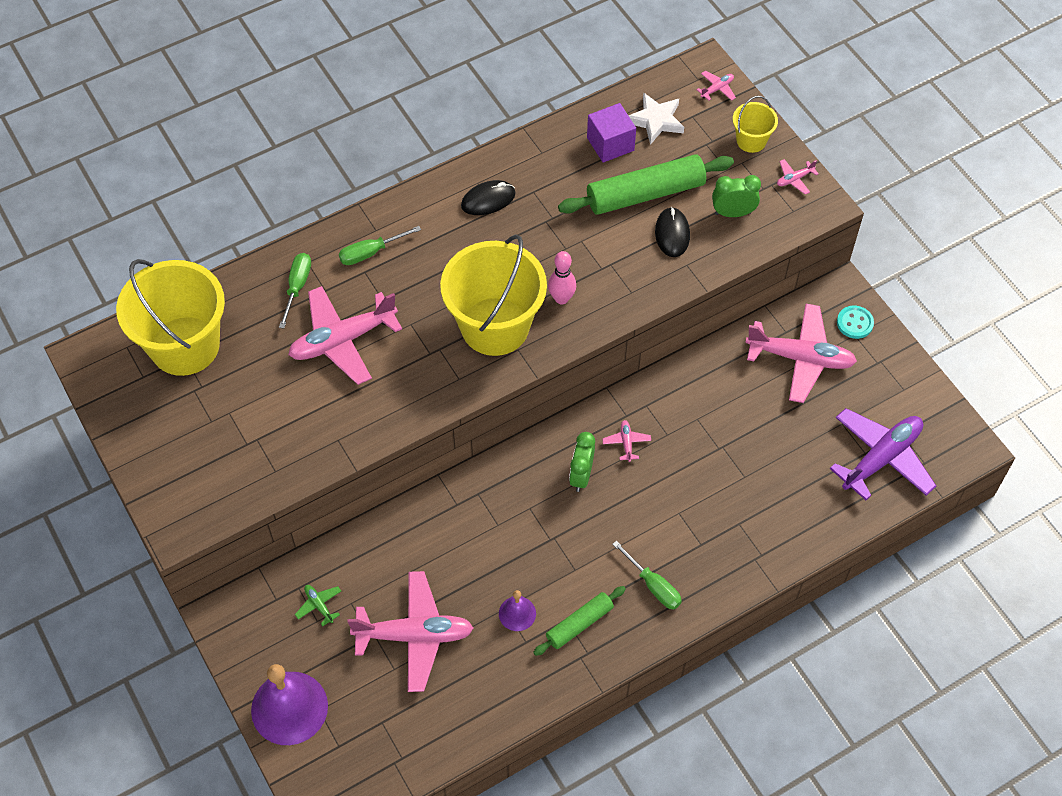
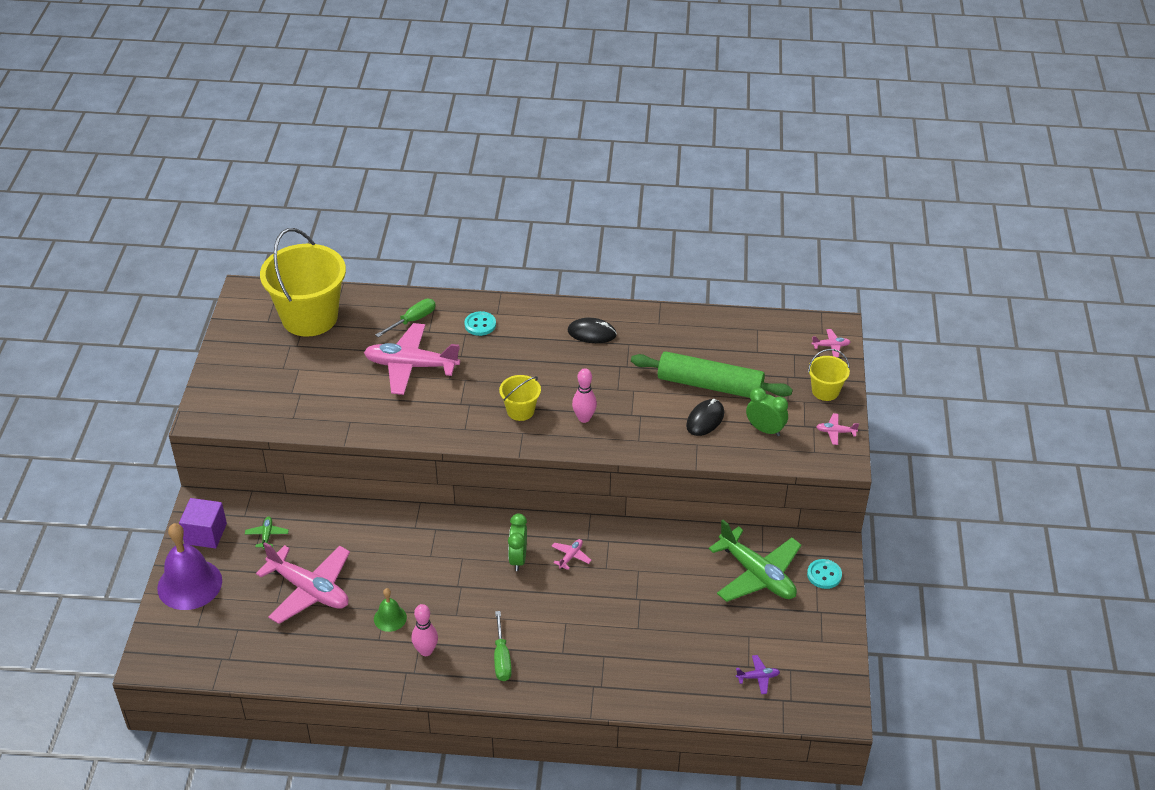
camera: 35 degrees right, 15 degrees down
green screwdriver [339,226,421,265] -> turquoise button [464,311,496,336]
yellow bucket [440,234,547,356] -> yellow bucket [499,375,541,421], size x0.47
purple bell [499,590,536,631] -> green bell [374,588,407,632]
green rolling pin [533,586,626,656] -> pink bowling pin [411,604,438,656]
green clock [569,432,595,492] -> green clock turned 45 degrees counterclockwise [508,514,527,571]
purple cube [587,103,636,163] -> purple cube moved to [179,498,227,549]
white star [628,92,684,145] -> none
pink plane [745,304,857,403] -> green plane [709,520,801,602]
purple plane [830,408,936,500] -> purple plane [736,655,780,694], size x0.41

